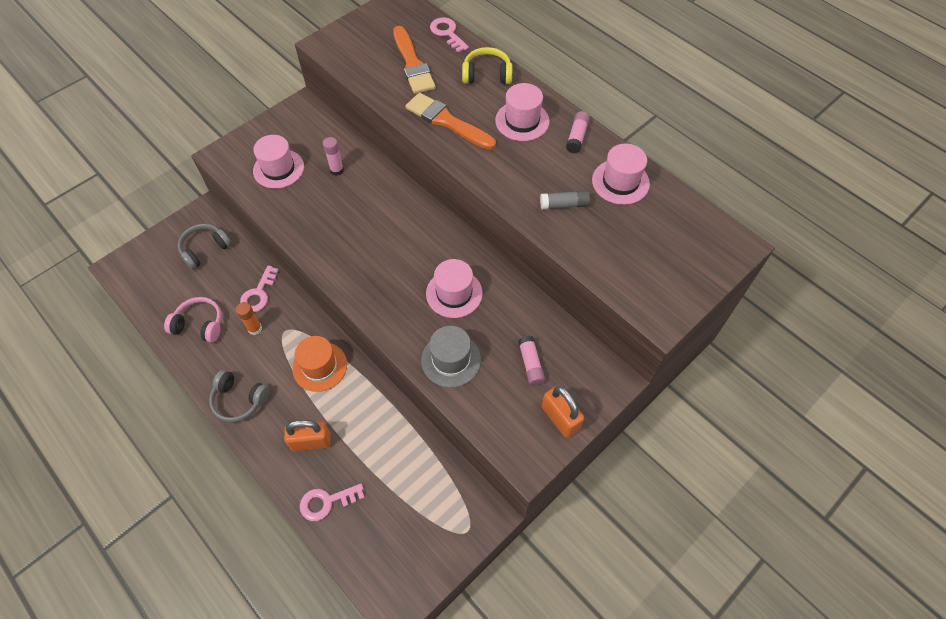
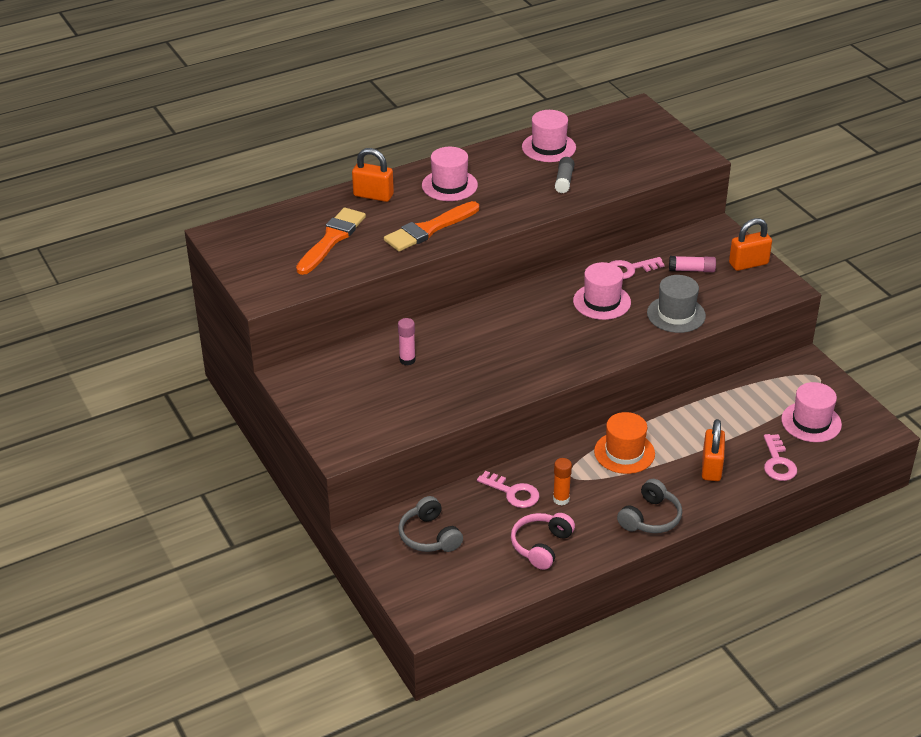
camera: 75 degrees left, 20 degrees down
pink hat [253,135,304,189] -> pink hat moved to [781,382,842,442]
orange brush [393,26,436,94] -> orange brush turned 60 degrees counterclockwise [296,207,366,275]
pink key [430,17,469,53] -> pink key moved to [610,257,665,279]
yellow headphones [462,47,512,84] -> orange padlock [352,148,394,202]
pink glue stick [566,111,590,153] -> none

